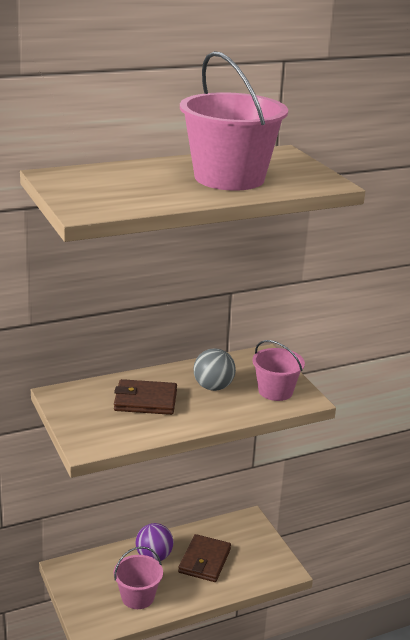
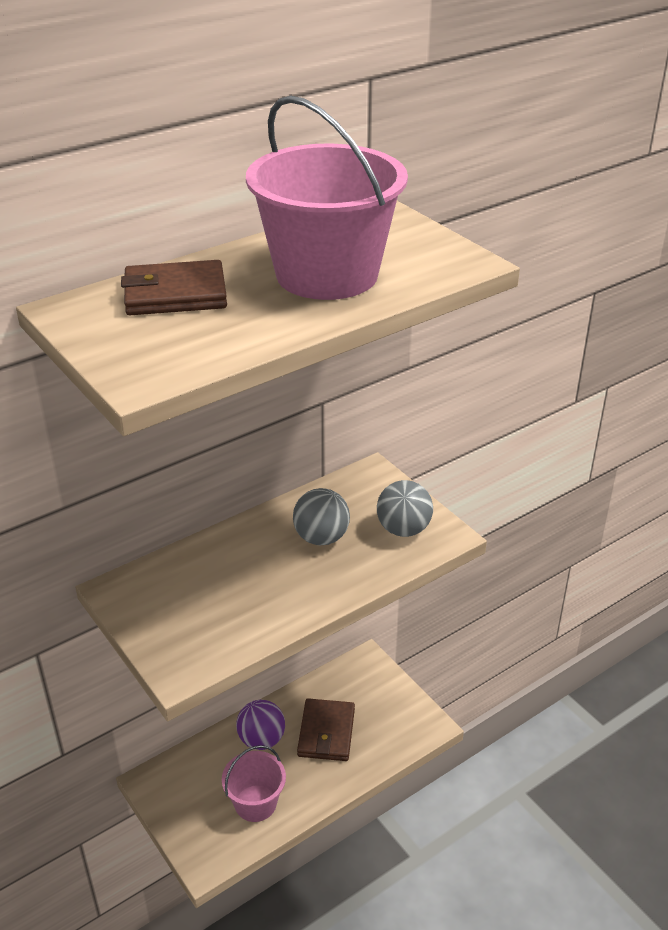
camera: 10 degrees left, 10 degrees up
brown wallet [114,379,177,415] -> brown wallet moved to [121,260,227,315]
pink bucket [252,340,305,401] -> grey ball [377,480,433,537]

